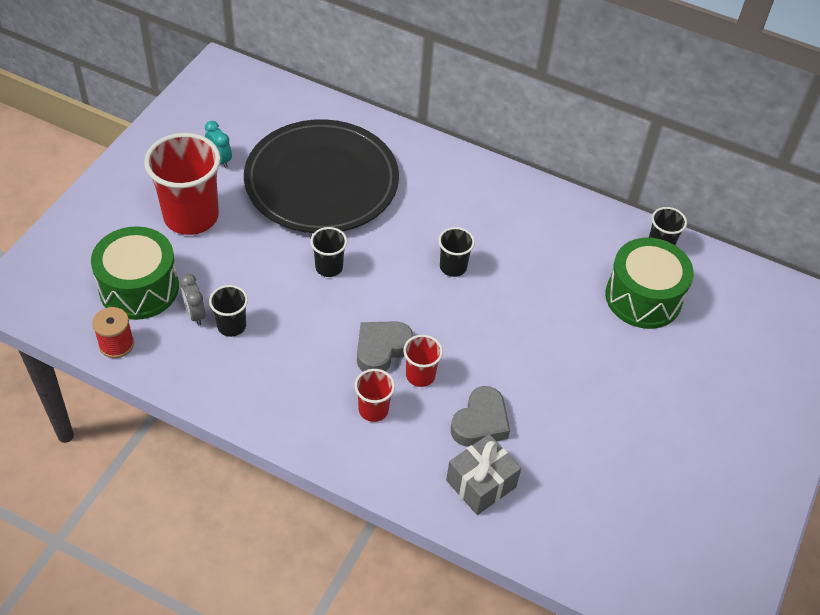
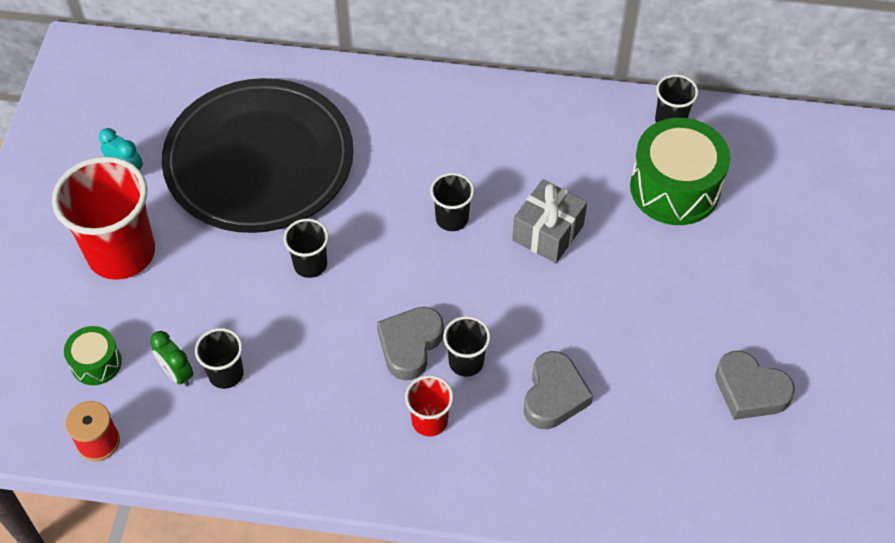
camera: 15 degrees left, 5 degrees up
green drum [91,226,179,320] -> green drum [64,326,122,385], size x0.51
grey clock [180,274,206,326] -> green clock [150,331,194,386]
red cup [403,335,443,387] -> black cup [443,316,491,377]
grey gift [446,434,521,515] -> grey gift moved to [512,179,587,263]
none -> grey heart [715,351,795,420]

